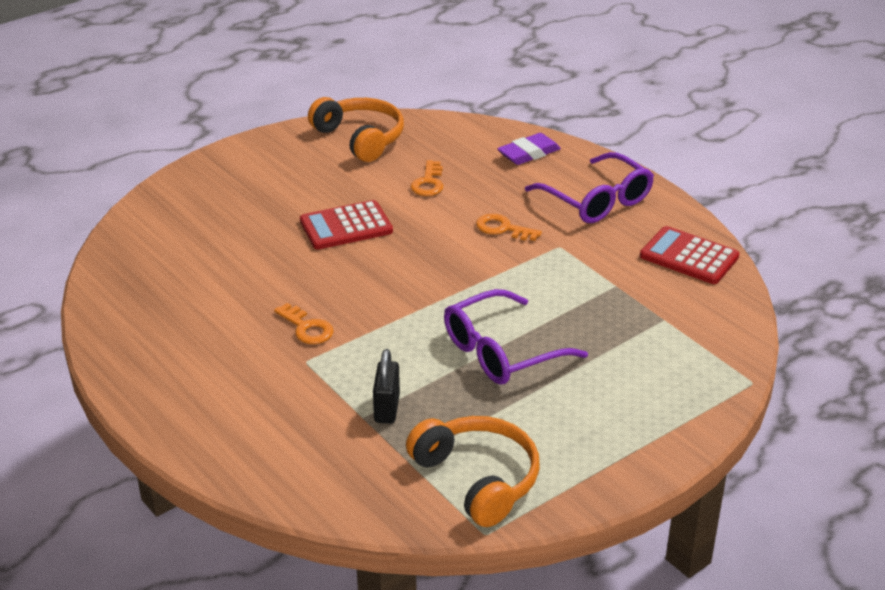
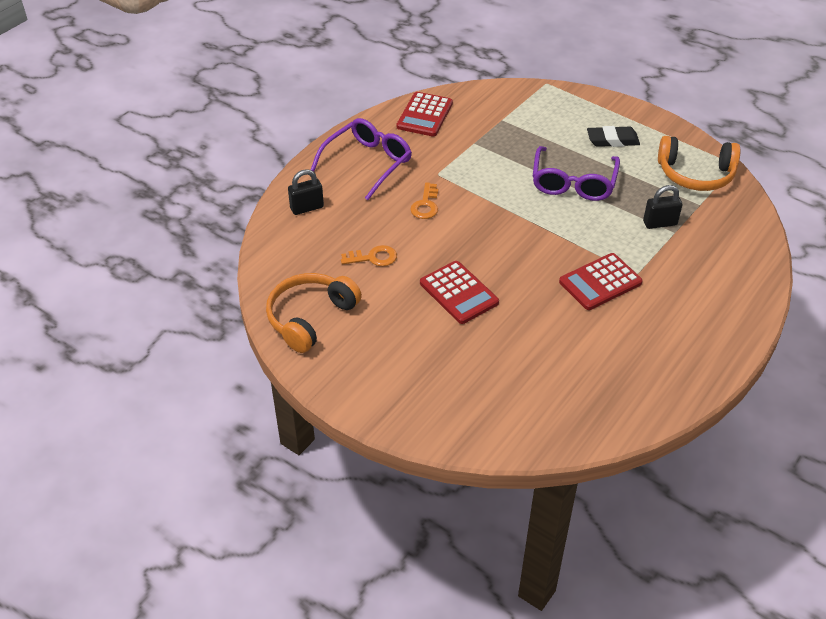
camera: 105 degrees left, 10 degrees up
orange key [274,303,333,344] -> red calculator [559,253,643,310]
orange headphones [406,416,540,527] -> orange headphones turned 120 degrees counterclockwise [658,136,740,191]
purple glasses [444,289,588,385] -> purple glasses turned 60 degrees clockwise [533,146,620,201]
purple eraser [497,133,561,165] -> black padlock [288,169,324,215]
none -> black eraser [587,126,640,147]

